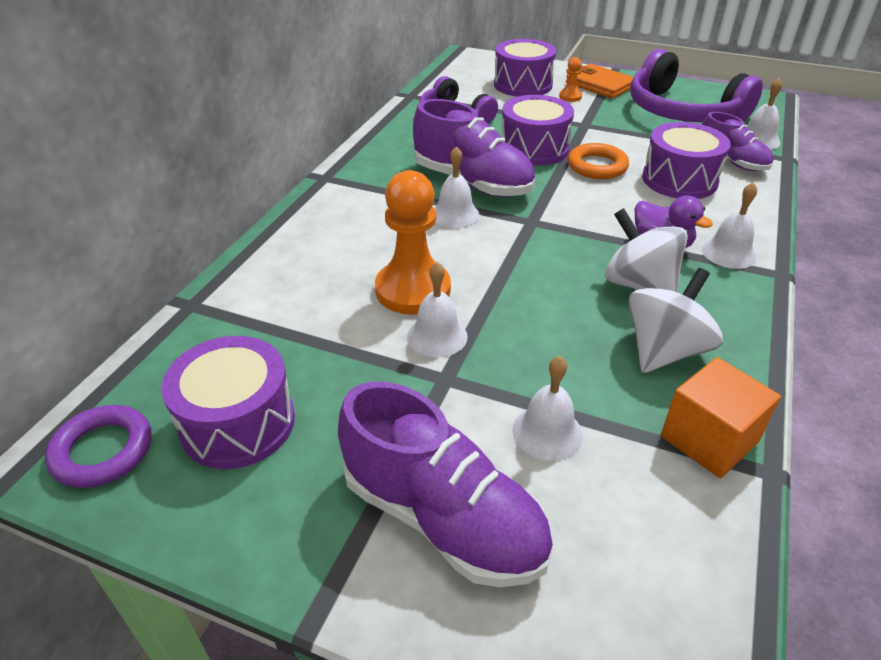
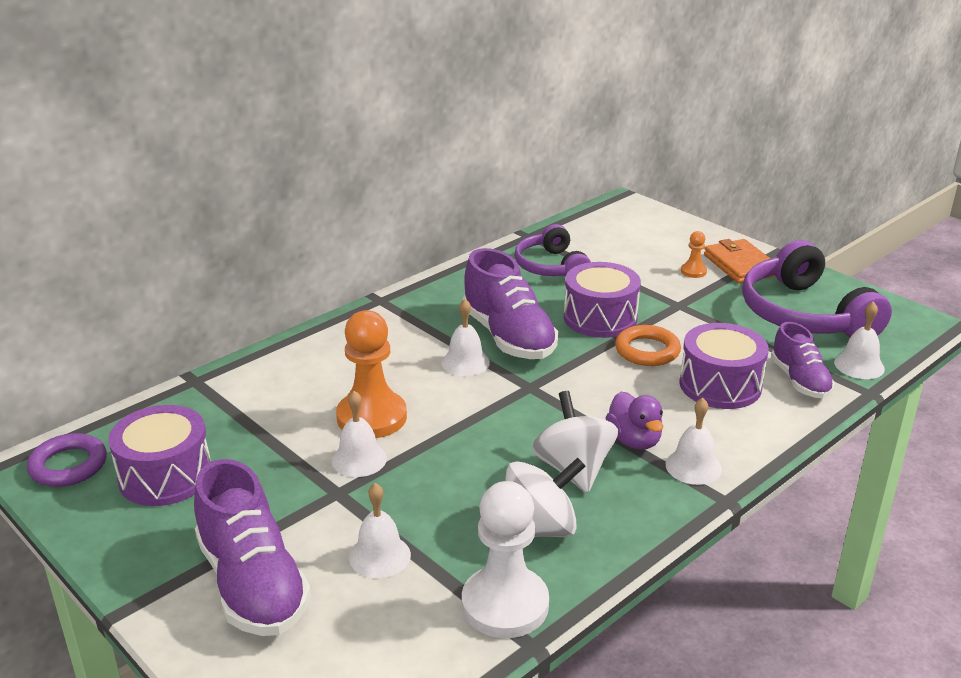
camera: 25 degrees right, 10 degrees down
purple drum [494,39,556,97] -> none
orange cube [661,357,781,478] -> white pawn [462,481,549,638]

